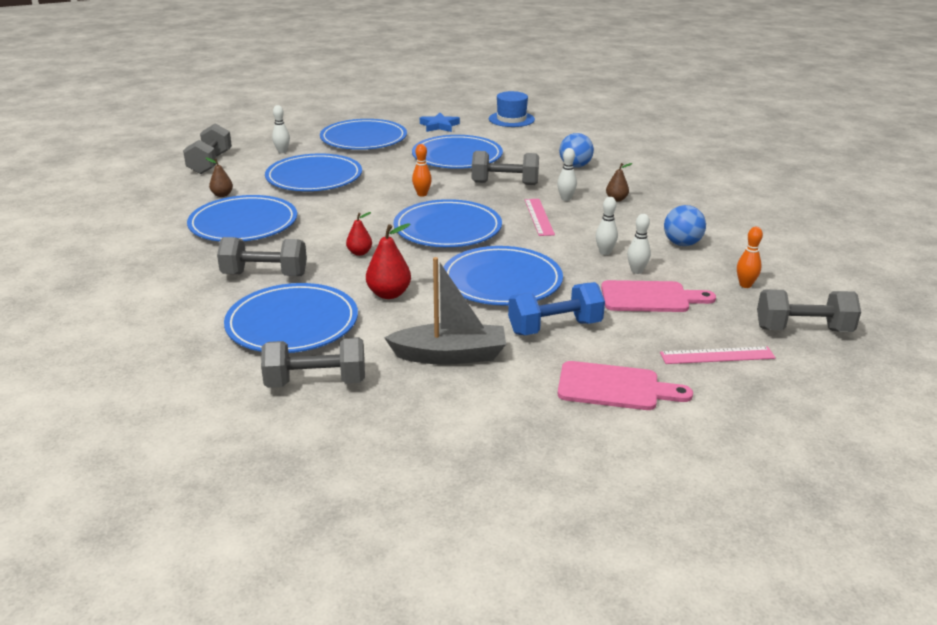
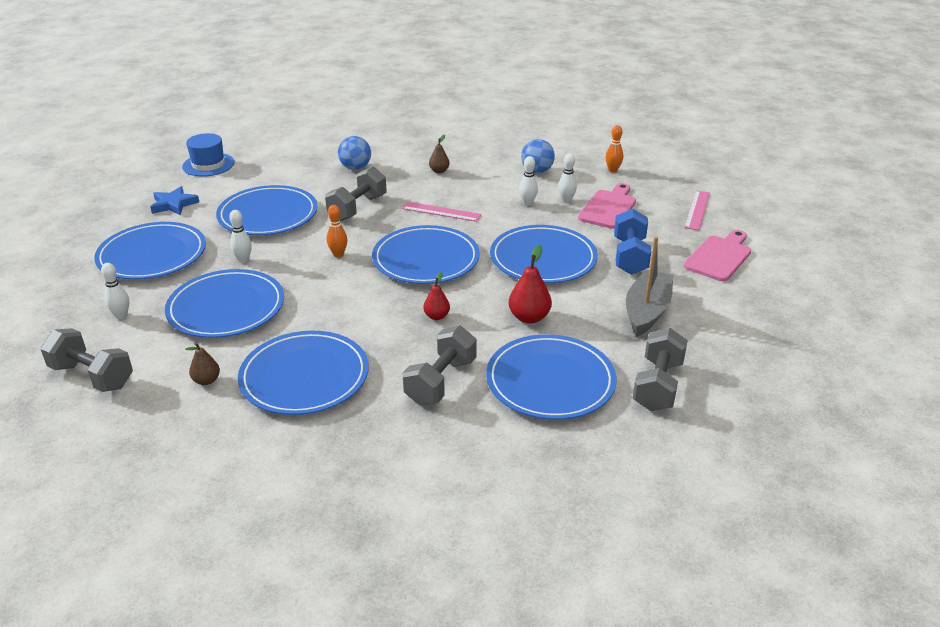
camera: 65 degrees left, 5 degrees up
white bowling pin [557,148,577,201] -> white bowling pin moved to [229,210,252,263]
grey dumbbell [757,289,861,332] -> none

